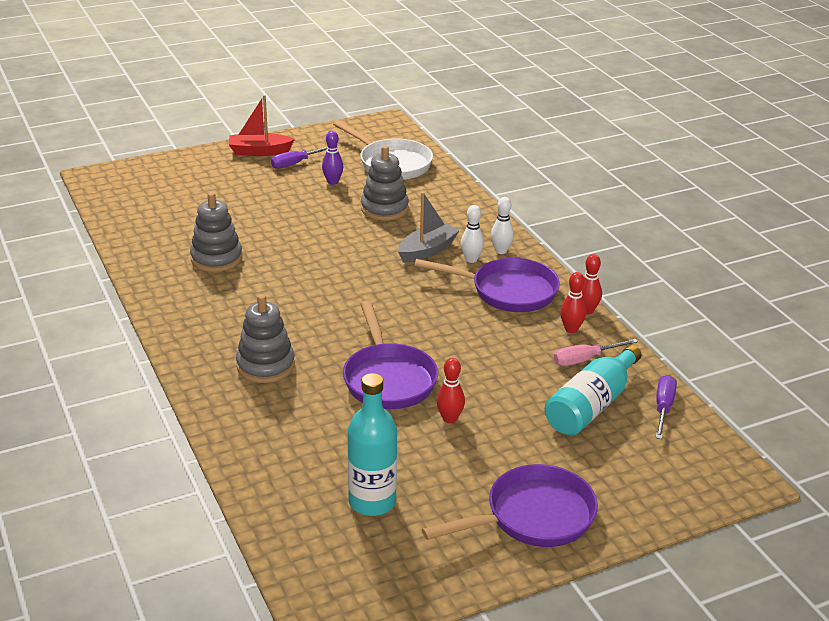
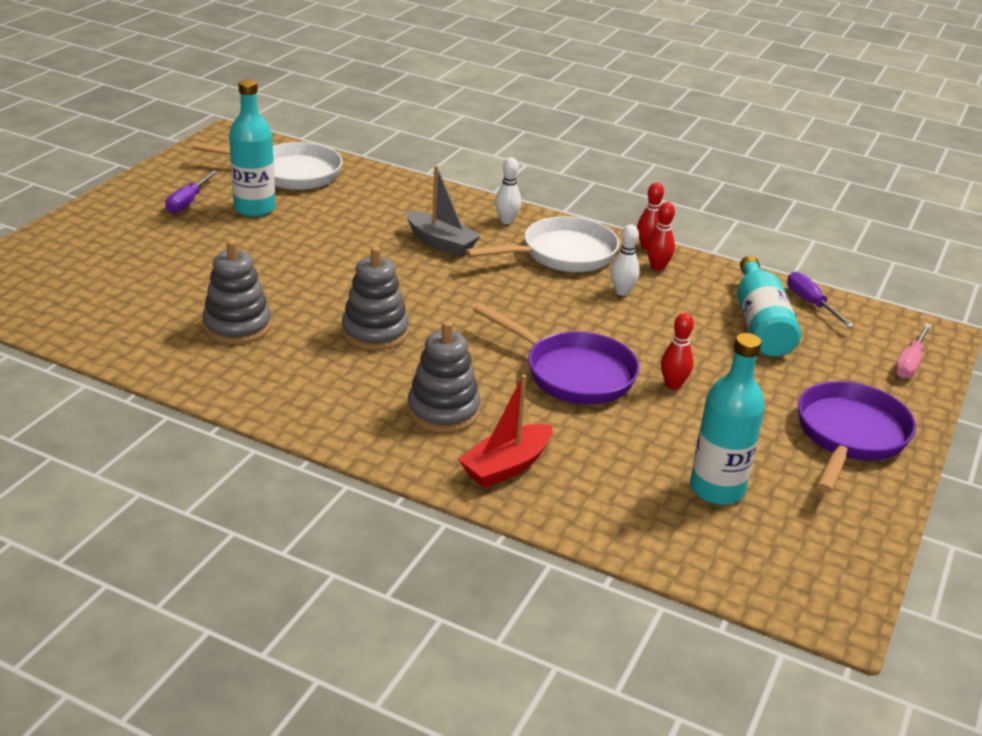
camera: 40 degrees left, 0 degrees up
red boat [228,95,295,156] -> red boat moved to [458,374,553,488]
purple bowling pin [322,131,344,185] -> turquoise bottle [229,79,275,217]
grey stacking toy [361,146,409,221] -> grey stacking toy moved to [342,246,409,350]
grey boat [398,192,460,263] -> grey boat turned 120 degrees clockwise [406,165,481,257]
purple pan [414,258,560,312] -> white pan [465,216,619,272]
white bowling pin [461,205,484,263] -> white bowling pin moved to [611,224,640,296]
pink screwdriver [554,339,638,366] -> pink screwdriver moved to [894,323,932,378]

